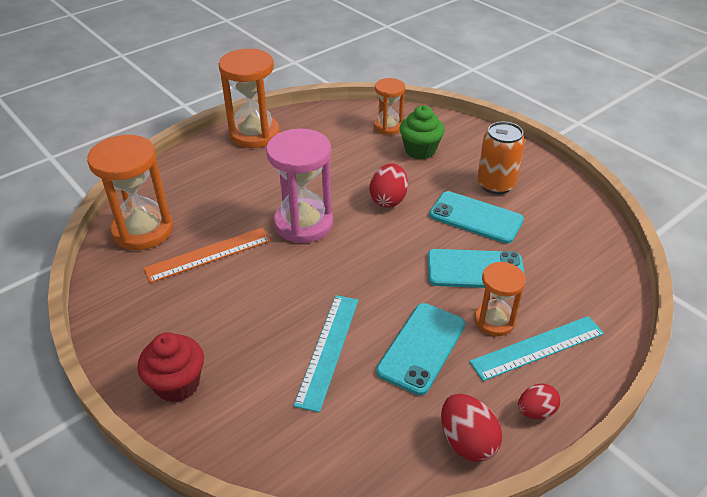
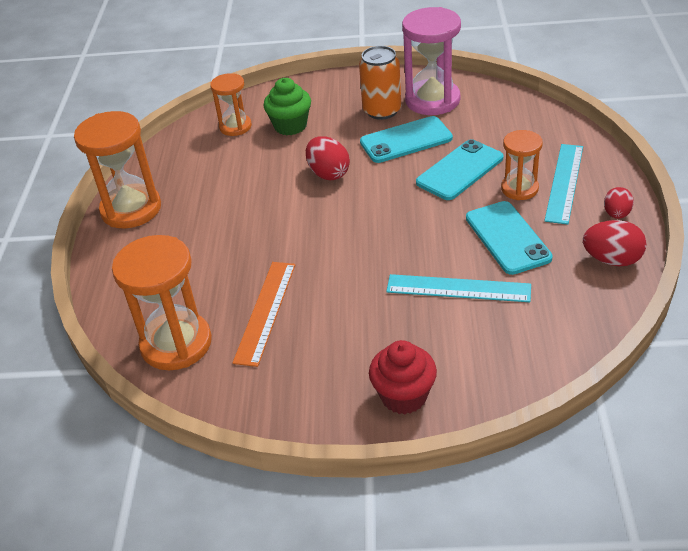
camera: 45 degrees left, 0 degrees up
pink hourglass [266,129,333,243] -> pink hourglass moved to [402,7,461,115]
turquoise ruler [294,295,358,412] -> turquoise ruler turned 45 degrees counterclockwise [386,274,531,302]

